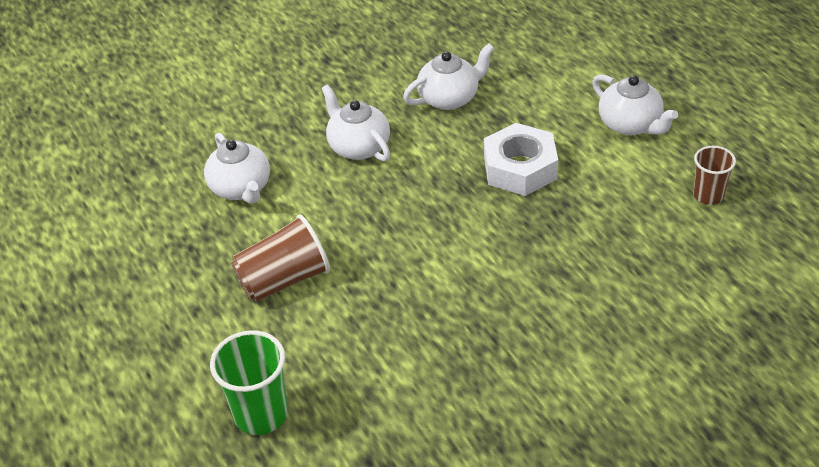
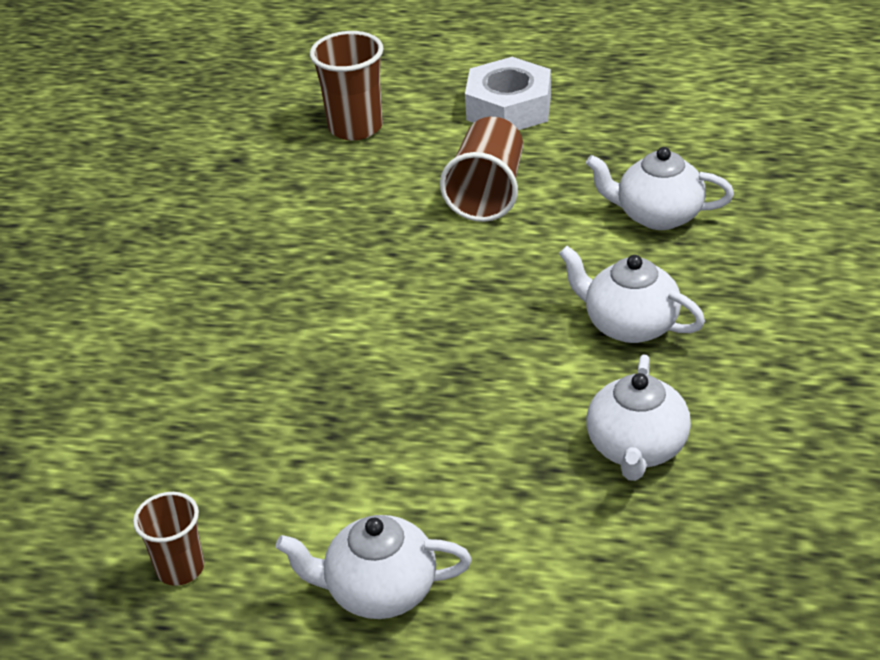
camera: 130 degrees right, 5 degrees down
green cup [210,330,288,435] -> brown cup [310,31,383,141]
white teapot [322,84,390,161] -> white teapot turned 150 degrees counterclockwise [559,246,705,343]
white nut [484,123,558,196] -> white nut moved to [465,57,551,130]

